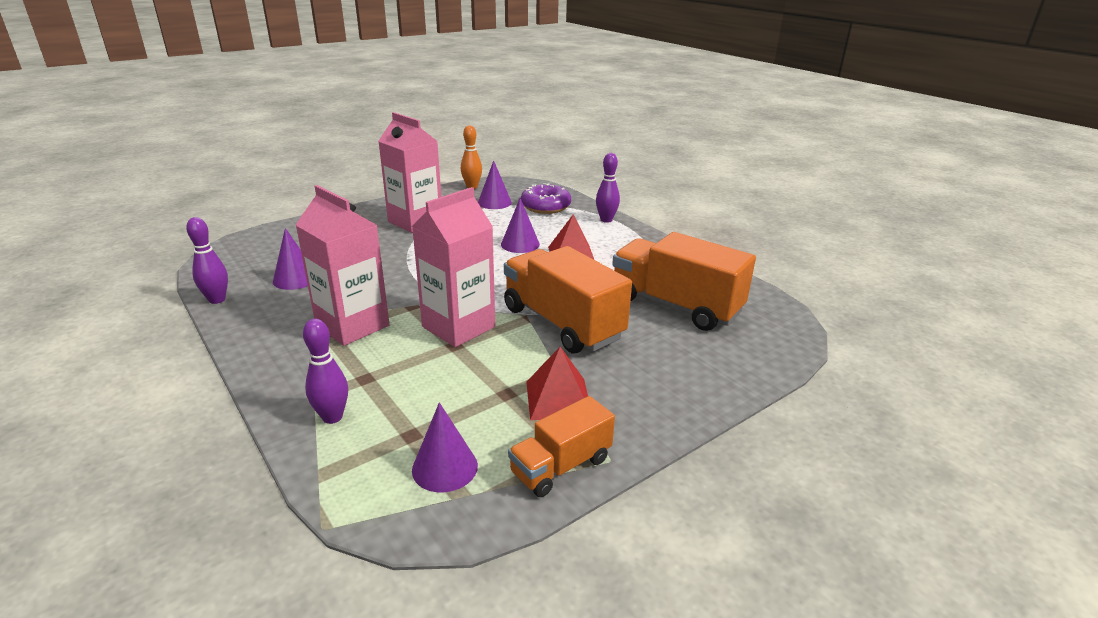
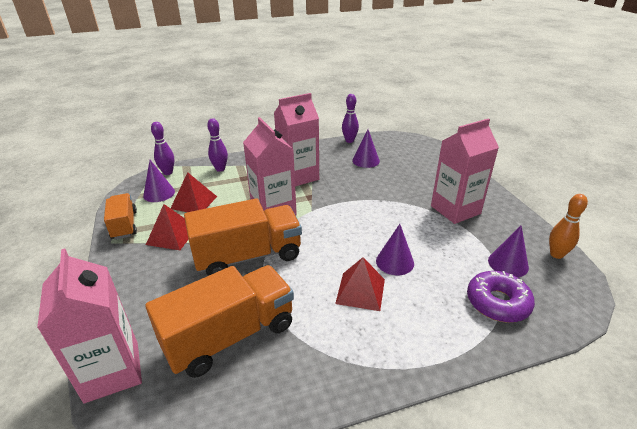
camera: 110 degrees right, 5 degrees up
purple bowling pin [596,153,620,223] -> purple bowling pin moved to [151,122,174,175]
none -> pink carton [37,248,142,403]
none -> red pyramid [171,172,217,212]

